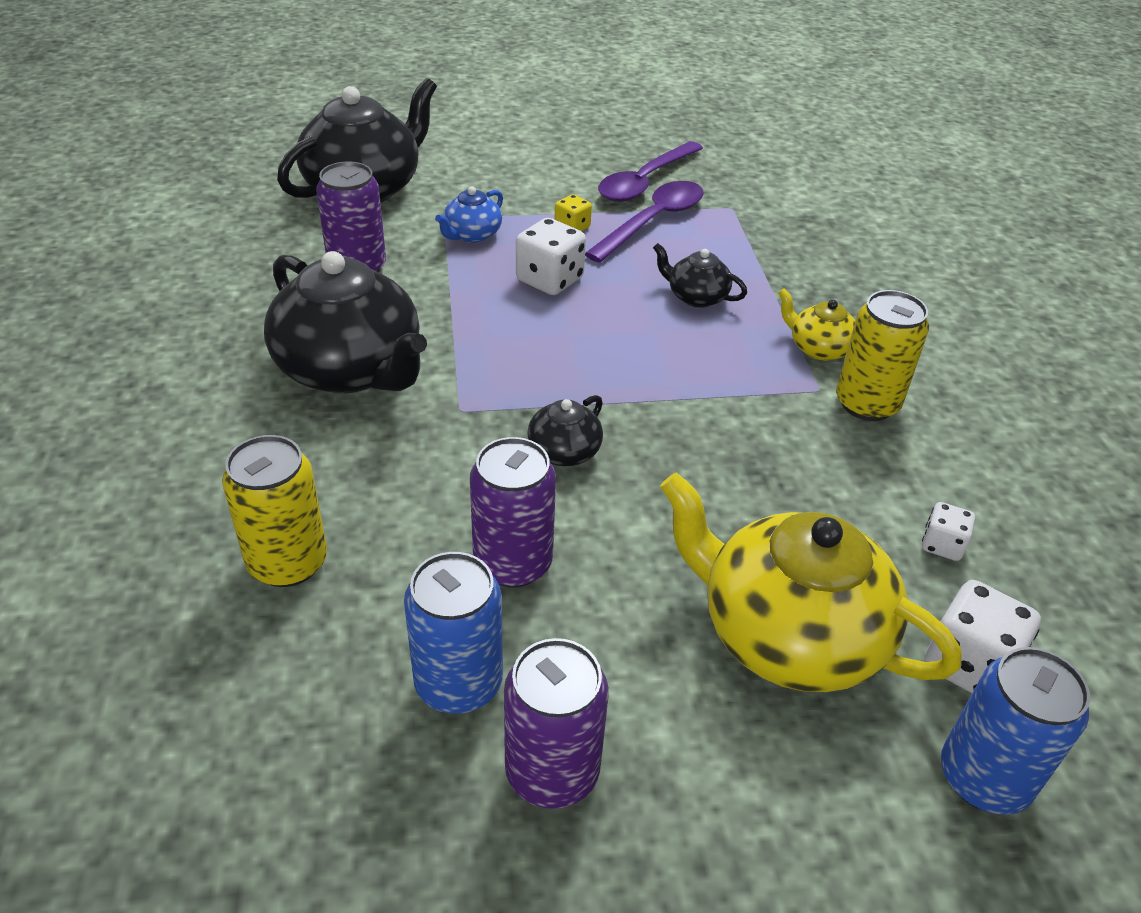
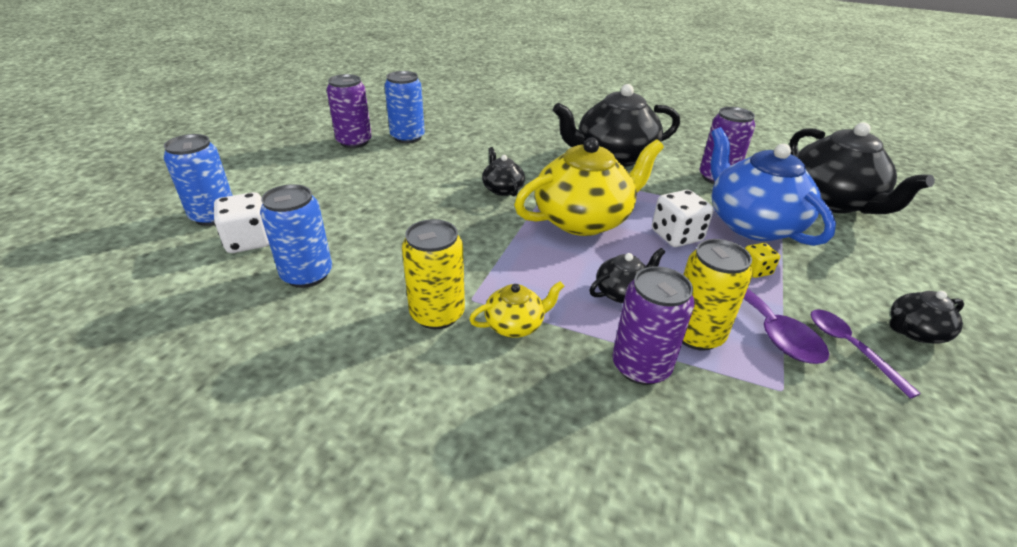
camera: 120 degrees right, 5 degrees down
yellow can [222,435,327,587] -> yellow can moved to [682,239,753,351]
blue teapot [435,186,503,243] -> blue teapot [711,127,836,246], size x2.14
purple can [470,437,556,588] -> purple can moved to [612,266,695,385]
purple spoon [598,141,703,202] -> purple spoon [811,309,921,399], size x0.64
yellow teapot [660,472,962,692] -> yellow teapot moved to [514,137,664,236]
white dice [922,502,975,561] -> blue can [260,184,332,288]
none -> black teapot [890,291,964,344]

